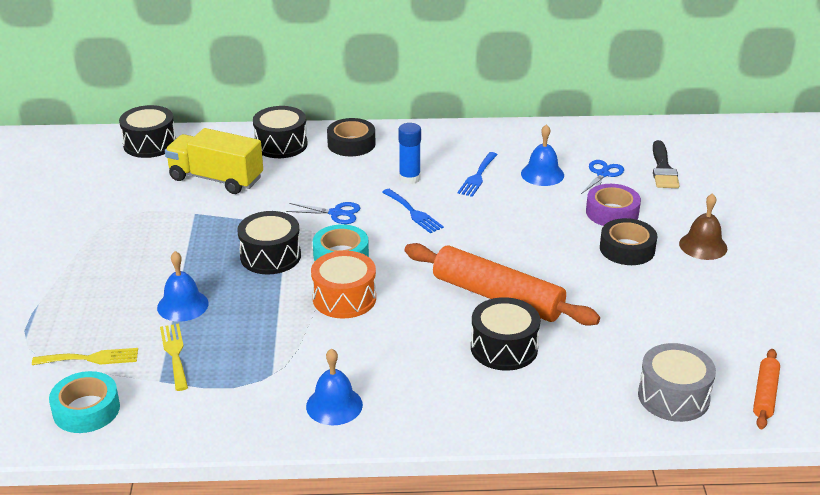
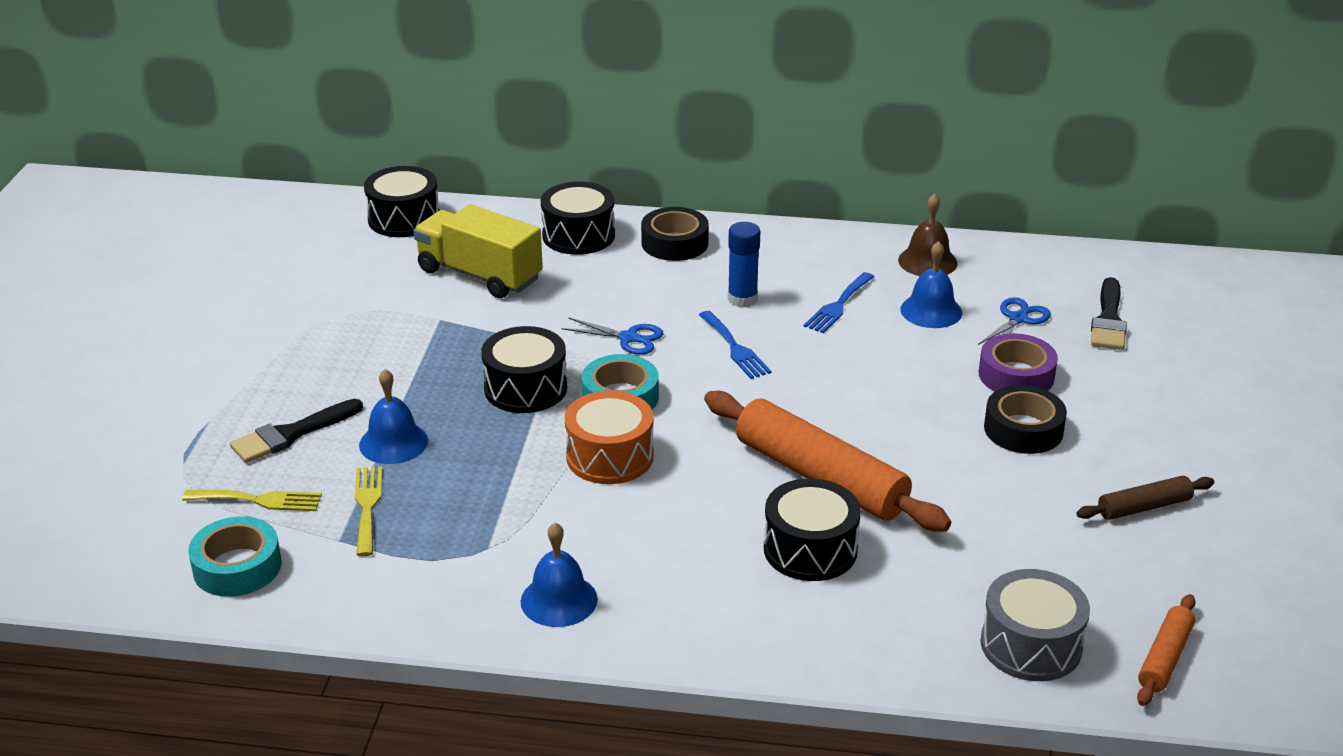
camera: 10 degrees right, 0 degrees up
brown bell [679,193,728,260] -> brown bell moved to [898,194,958,276]
none -> black brush [230,399,363,463]
none -> brown rolling pin [1076,476,1214,520]

